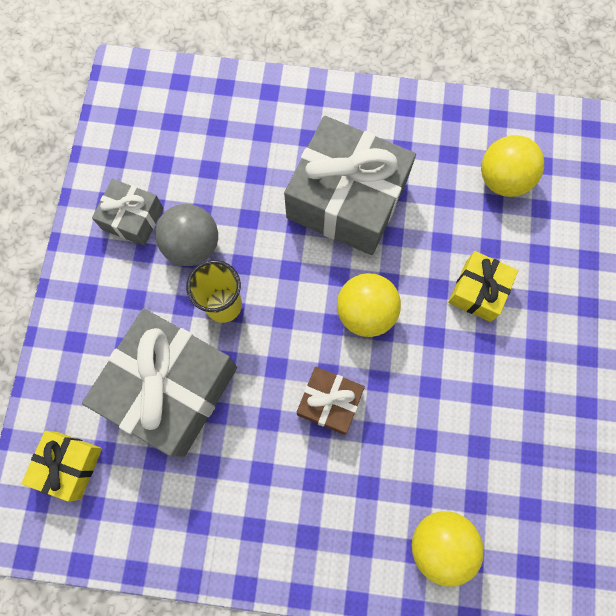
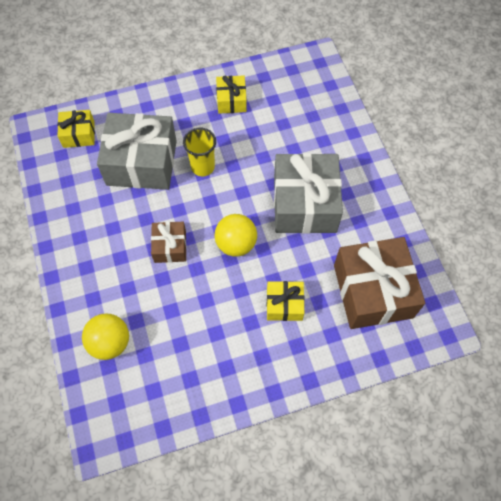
camera: 65 degrees right, 10 degrees down
grey gift [92,179,163,246] -> yellow gift [216,75,247,114]
grey ball [155,204,218,266] -> none
yellow ball [481,135,544,197] -> brown gift [334,237,425,329]

